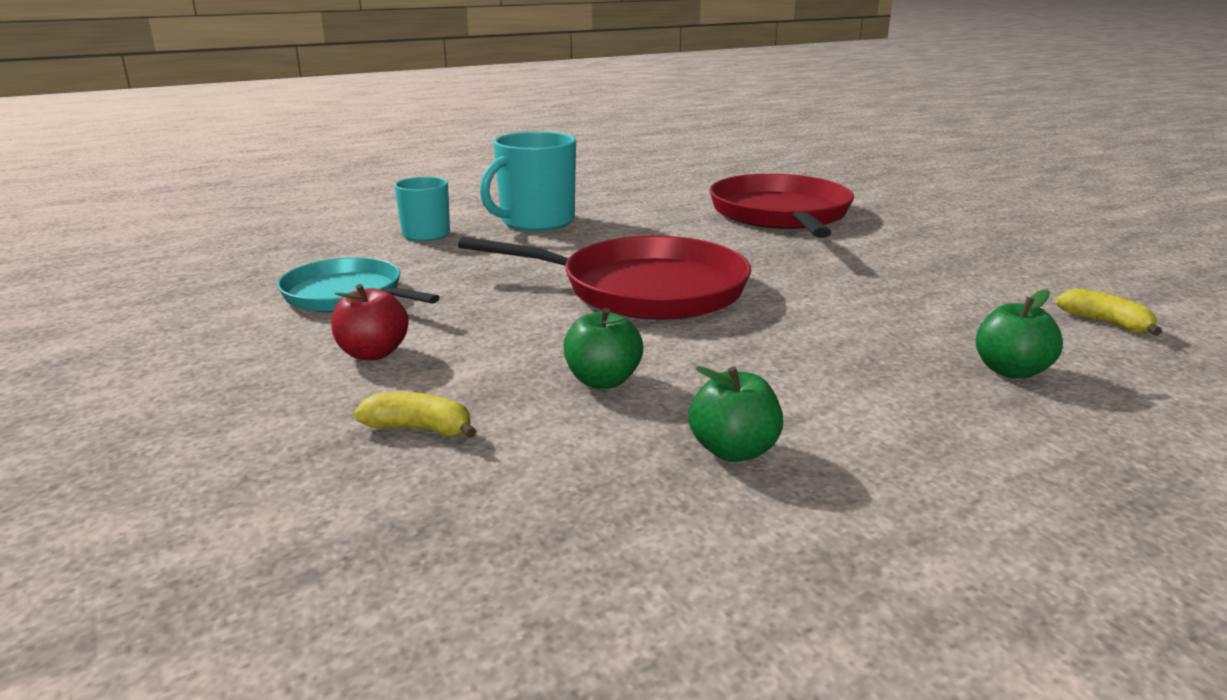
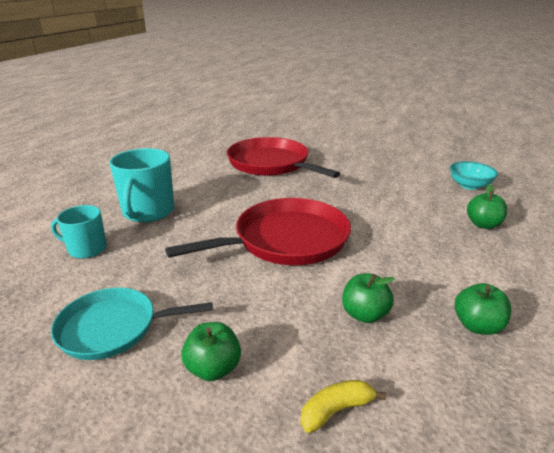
camera: 40 degrees left, 5 degrees up
red apple [331,284,409,360] -> green apple [181,322,241,381]
yellow banana [1055,288,1162,335] -> turquoise bowl [450,161,498,190]

